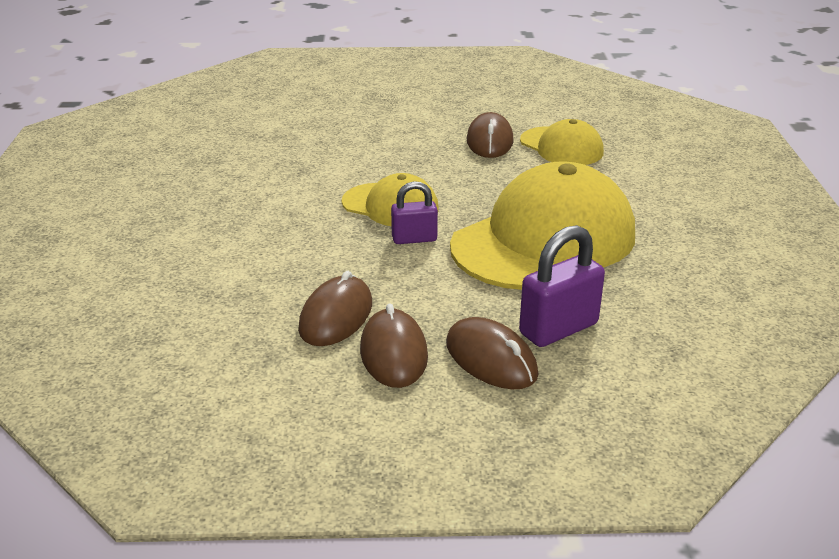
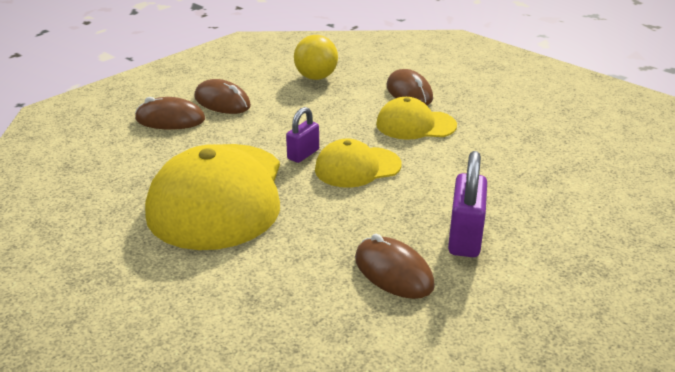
camera: 135 degrees right, 0 degrees up
brown mouse [298,271,372,346] -> brown mouse moved to [387,69,433,105]
purple padlock [519,225,605,347] -> purple padlock moved to [448,151,487,257]
yellow cap [520,119,604,165] -> yellow cap moved to [376,97,457,139]
none -> yellow ball [294,35,338,80]

